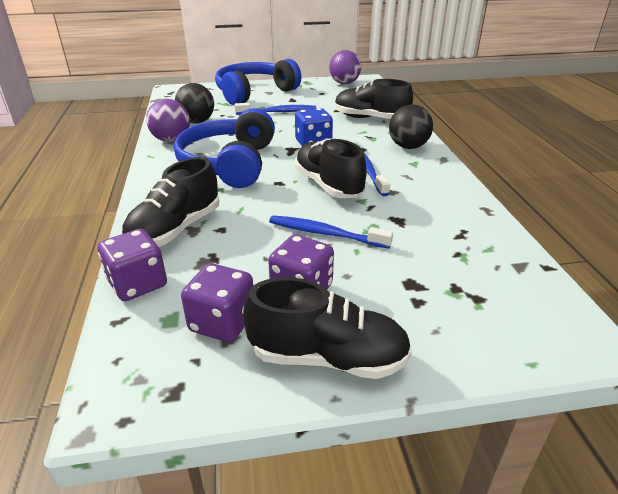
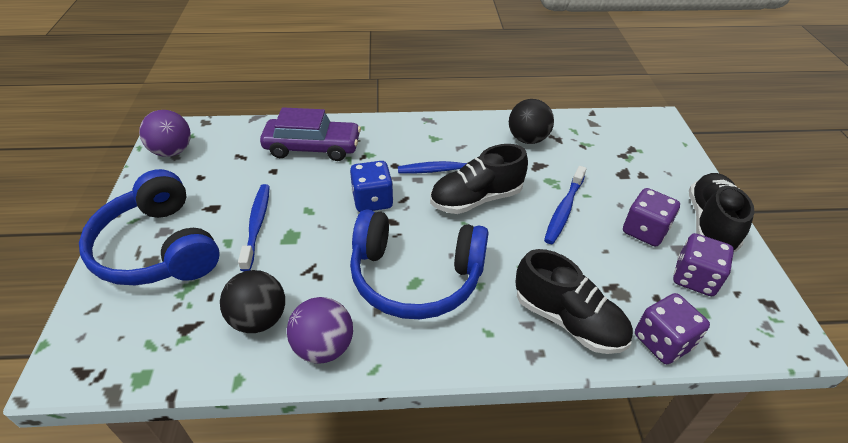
camera: 85 degrees left, 10 degrees up
black shoe [335,79,413,119] -> purple car [260,107,361,161]
black ball [389,104,433,149] -> black ball moved to [509,99,554,144]

